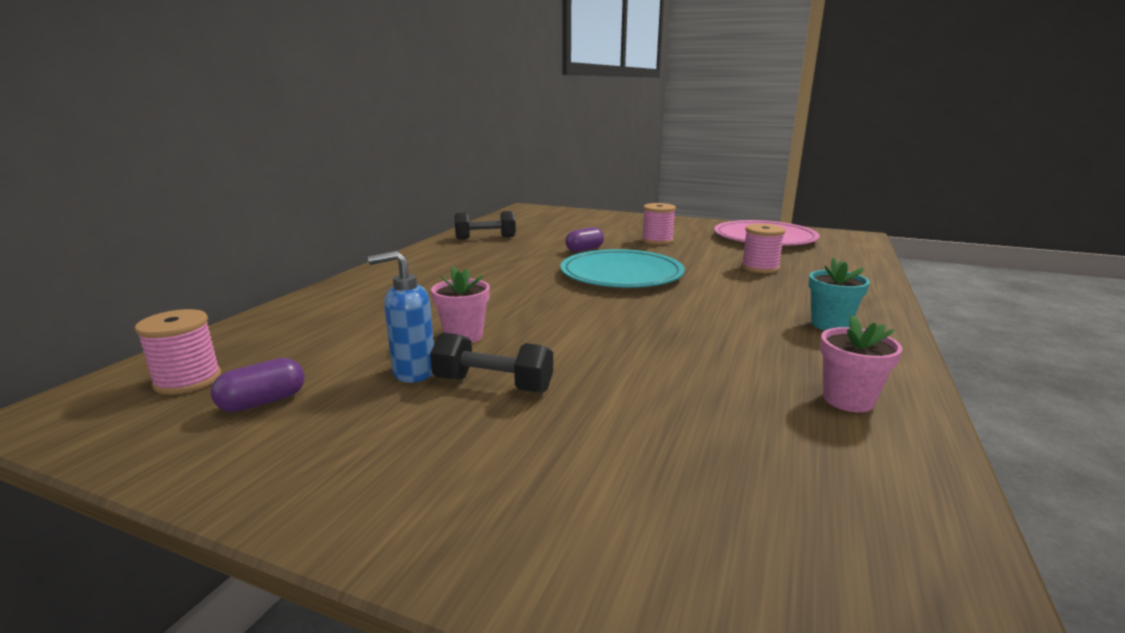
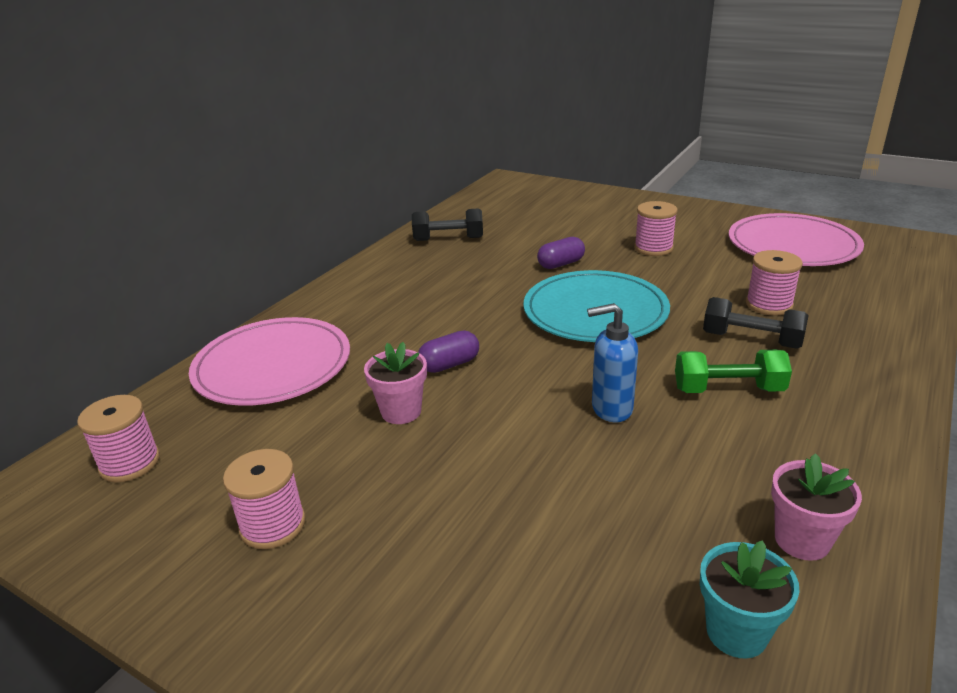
camera: 10 degrees right, 10 degrees up
purple capsule [211,358,305,412] -> purple capsule moved to [418,331,479,373]
blue soap dispenser [368,251,434,383] -> blue soap dispenser moved to [587,303,638,422]
black dumbbell [430,332,553,393] -> black dumbbell moved to [703,297,809,349]
turquoise flower pot [809,257,870,330] -> turquoise flower pot moved to [700,540,799,659]
none -> pink plate [189,317,350,406]
none -> pink spool [223,449,306,549]
none -> green dumbbell [675,349,792,393]

